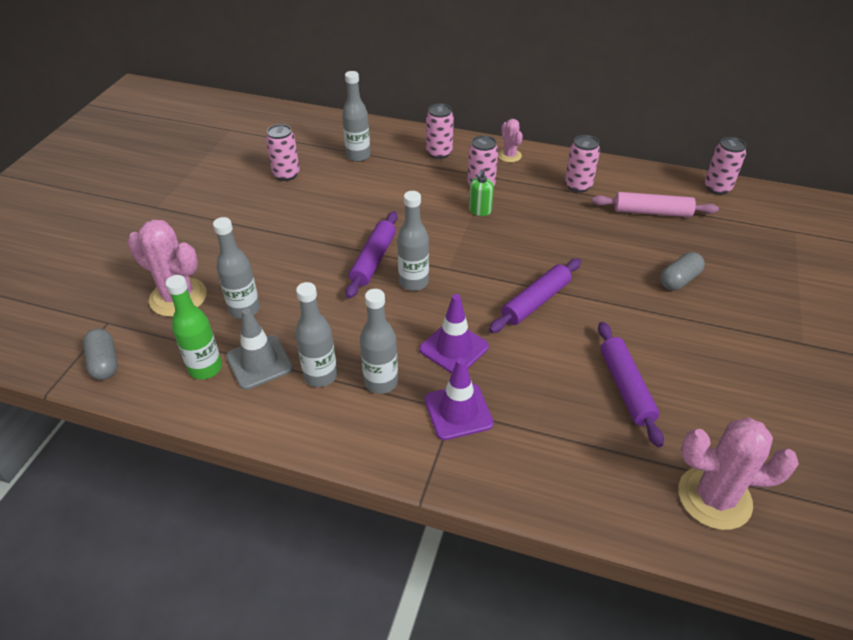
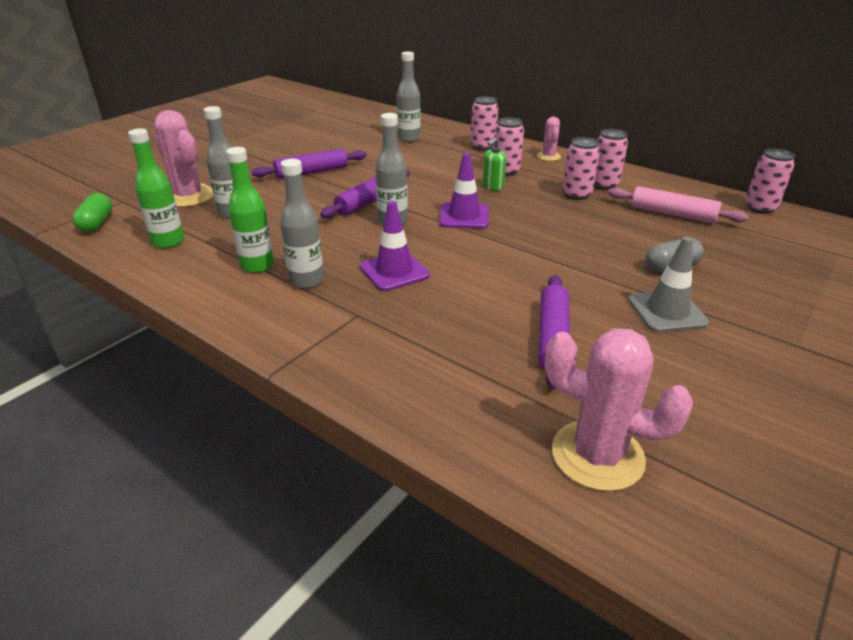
camera: 20 degrees right, 10 degrees down
grey capsule [83,329,118,380] -> green capsule [72,193,112,232]
grey traffic cone [226,308,293,390] -> grey traffic cone moved to [628,237,709,332]
pink can [266,124,300,181] -> pink can moved to [563,137,600,200]
grey bottle [295,282,337,387] -> green bottle [226,147,274,273]
purple traffic cone [425,358,494,440] -> purple traffic cone moved to [439,153,489,229]
purple rolling pin [489,258,581,333] -> purple rolling pin moved to [252,148,367,179]

